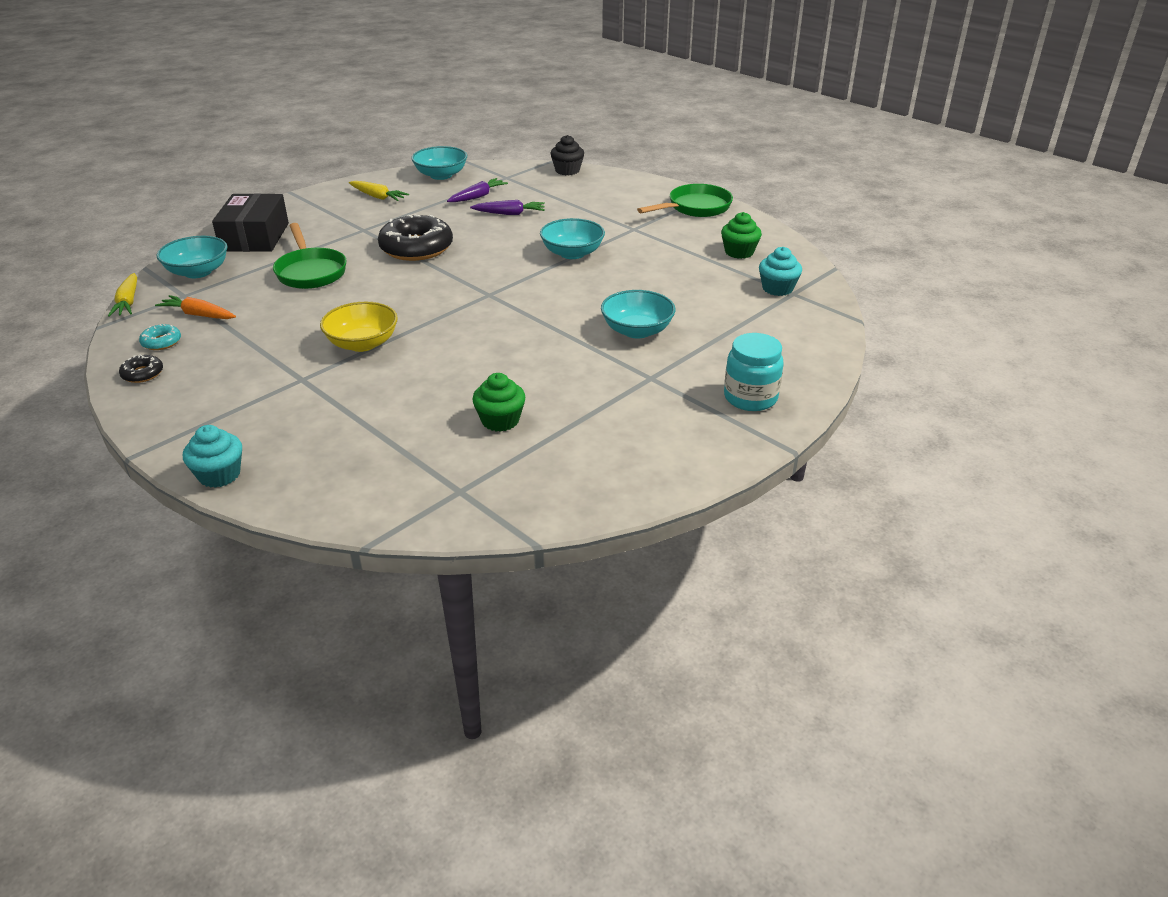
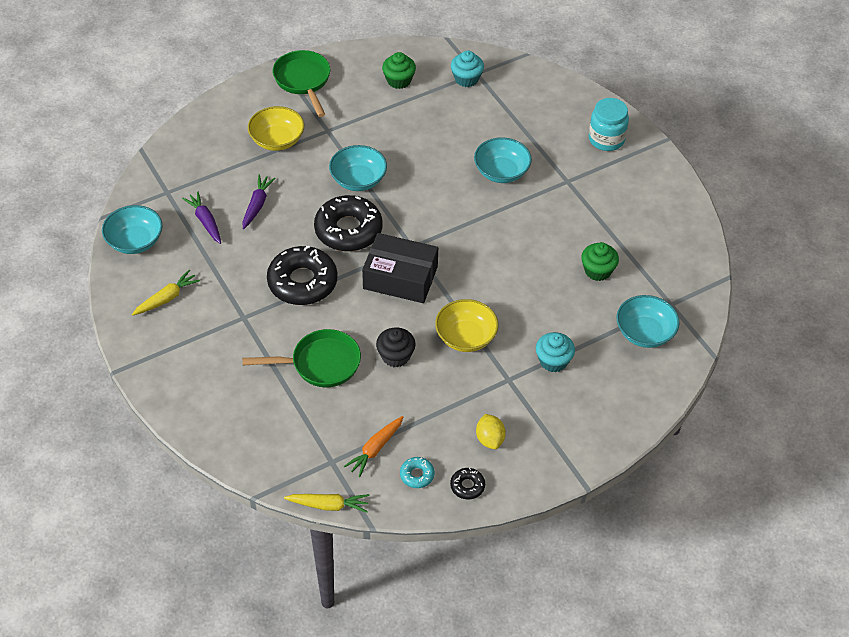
camera: 75 degrees left, 15 degrees up
turquoise bowl [156,236,228,278] -> turquoise bowl moved to [616,295,680,348]
turquoise cupcake [183,425,242,488] -> turquoise cupcake moved to [536,332,575,372]
black box [212,193,289,252] -> black box moved to [362,233,438,303]
black cupcake [550,135,584,175] -> black cupcake moved to [376,327,416,368]
none -> yellow bowl [248,106,304,151]
none -> black donut [314,195,383,251]
none -> yellow lemon [476,414,506,449]

